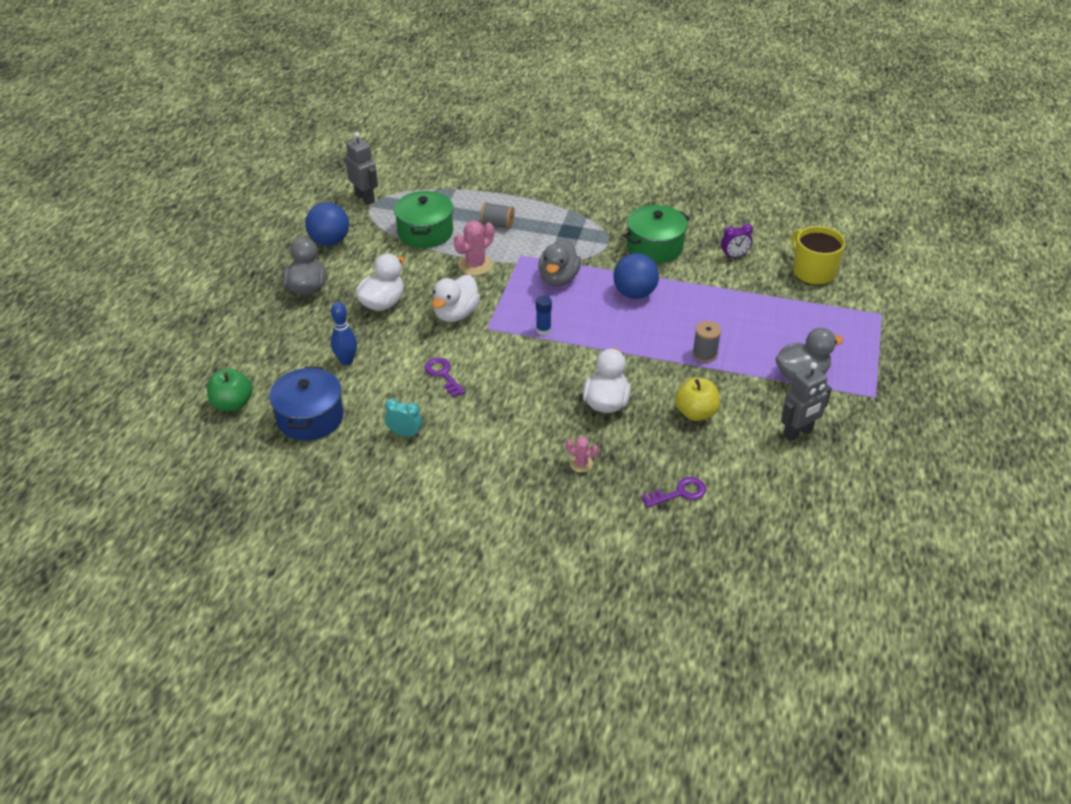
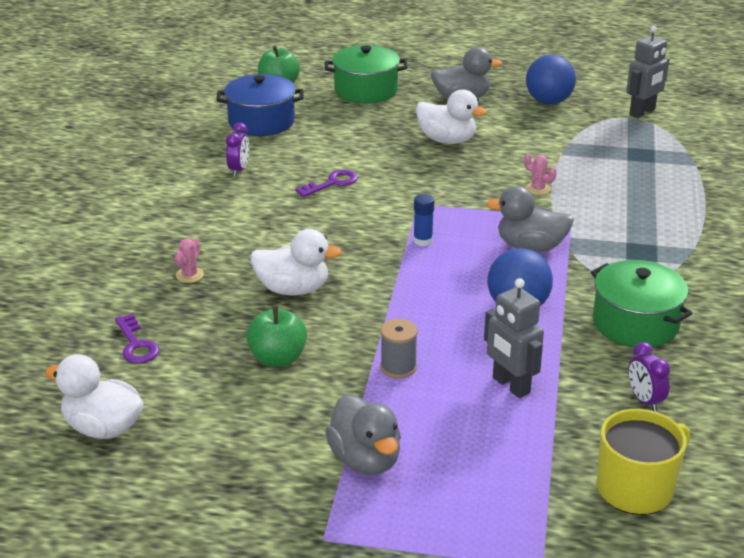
camera: 85 degrees right, 10 degrees down
blue bowling pin [331,302,357,365] -> none
turquoise clock [385,398,422,437] -> purple clock [226,123,249,177]
green pot [394,191,453,248] -> green pot moved to [325,45,408,103]
white duck [432,274,480,322] -> white duck moved to [45,354,144,439]
pink cactus [454,221,494,275] -> pink cactus [524,153,557,195], size x0.58
grey spool [480,202,515,229] -> none
yellow apple [675,377,720,421] -> green apple [246,306,307,367]
grey robot [781,362,832,441] -> grey robot moved to [484,278,544,398]

